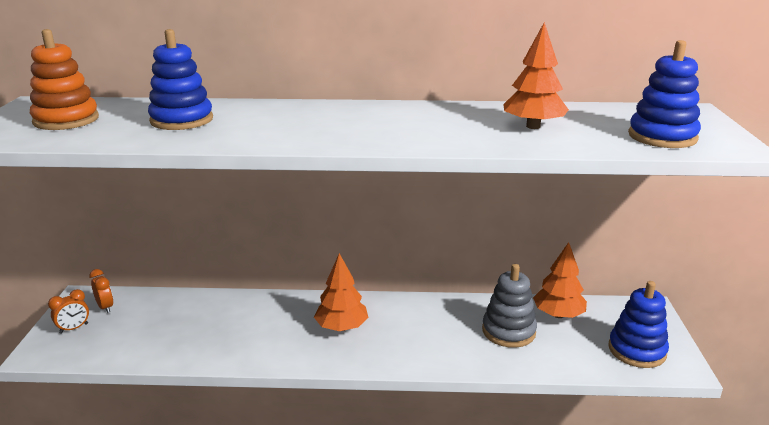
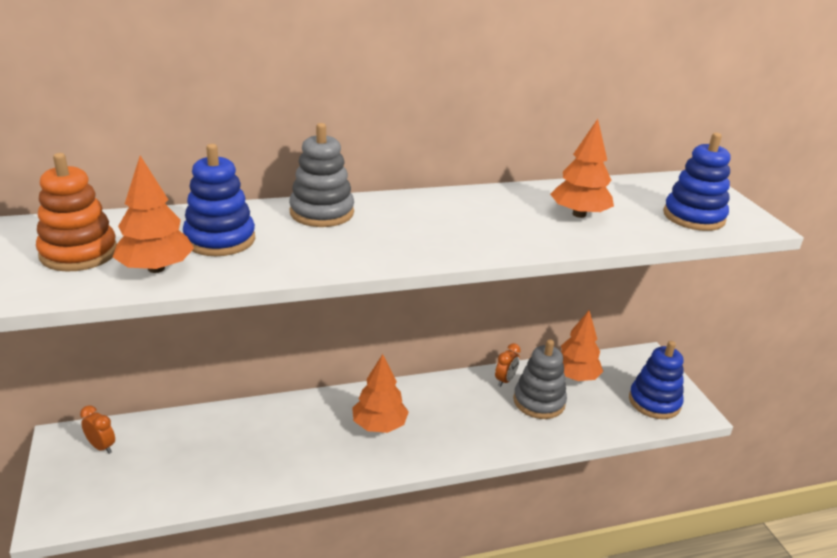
camera: 20 degrees left, 5 degrees up
orange clock [48,289,89,334] -> orange clock moved to [495,343,521,387]
none -> orange tree [113,156,194,273]
none -> grey stacking toy [289,123,354,227]

